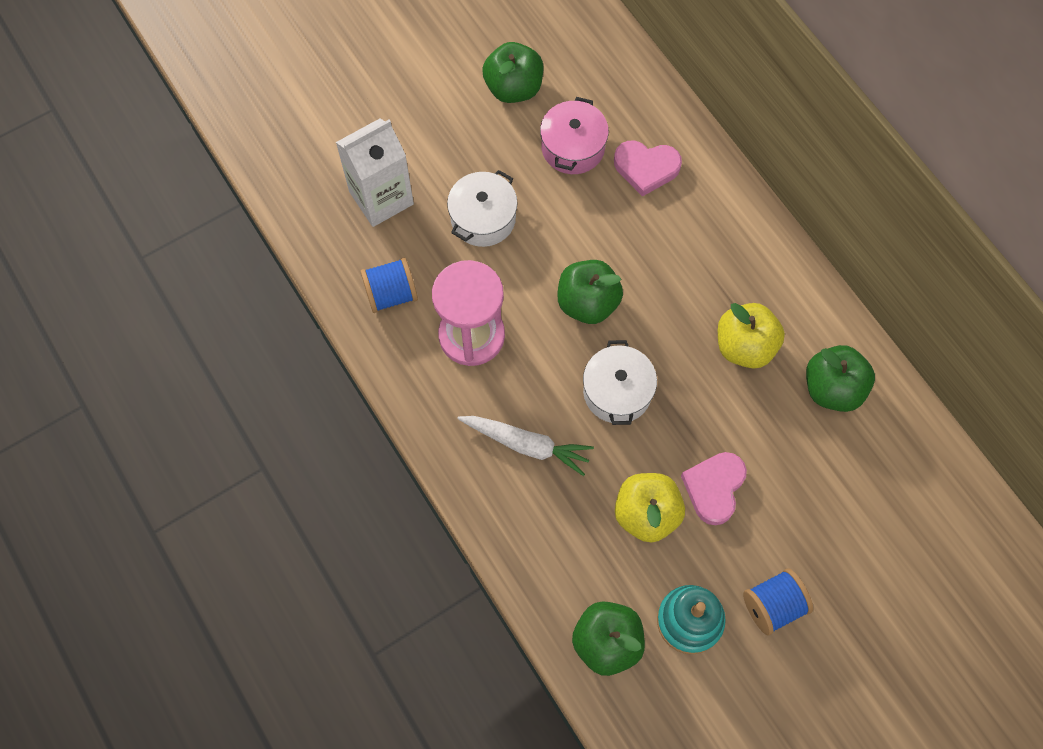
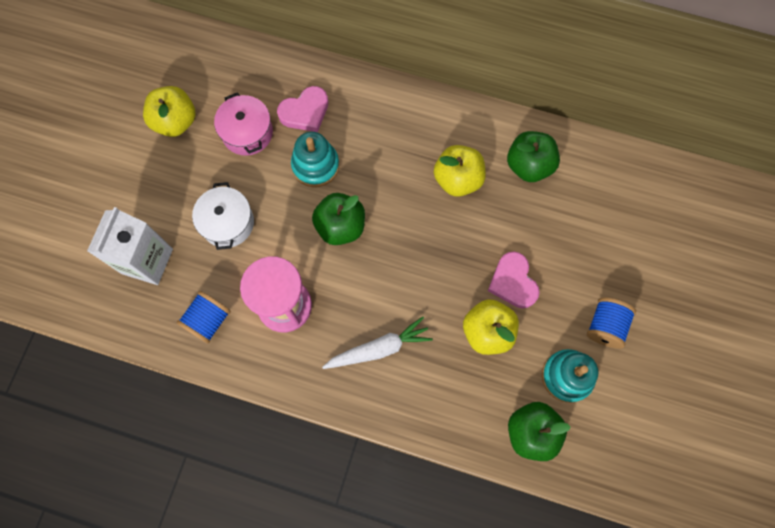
camera: 40 degrees left, 5 degrees up
green apple [482,42,543,103] -> yellow apple [143,86,196,137]
white pot [583,340,657,425] -> none
none -> turquoise stacking toy [291,132,339,187]

